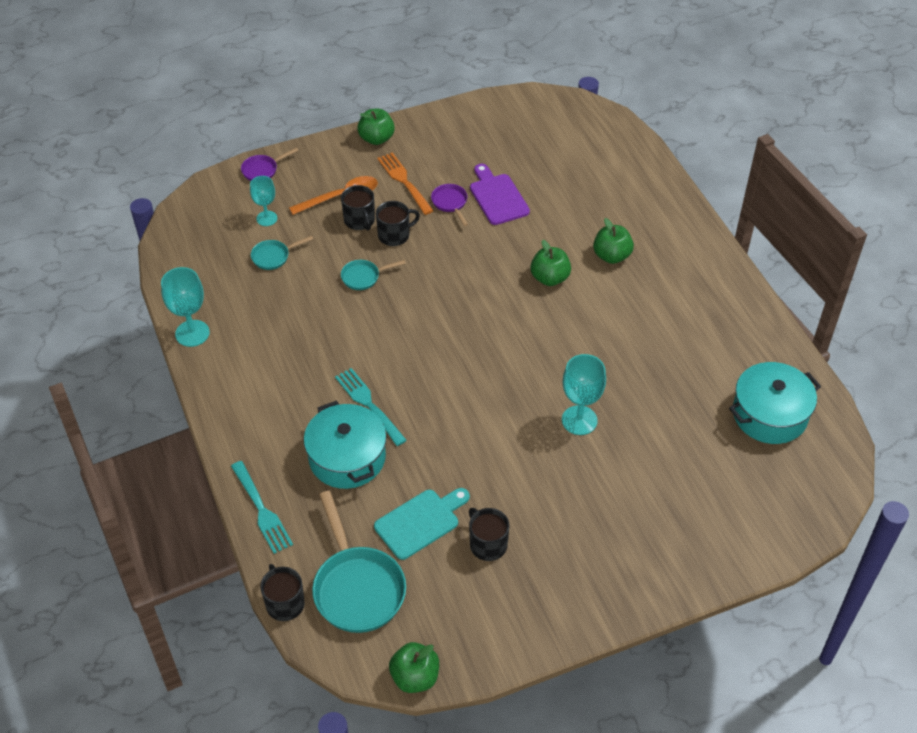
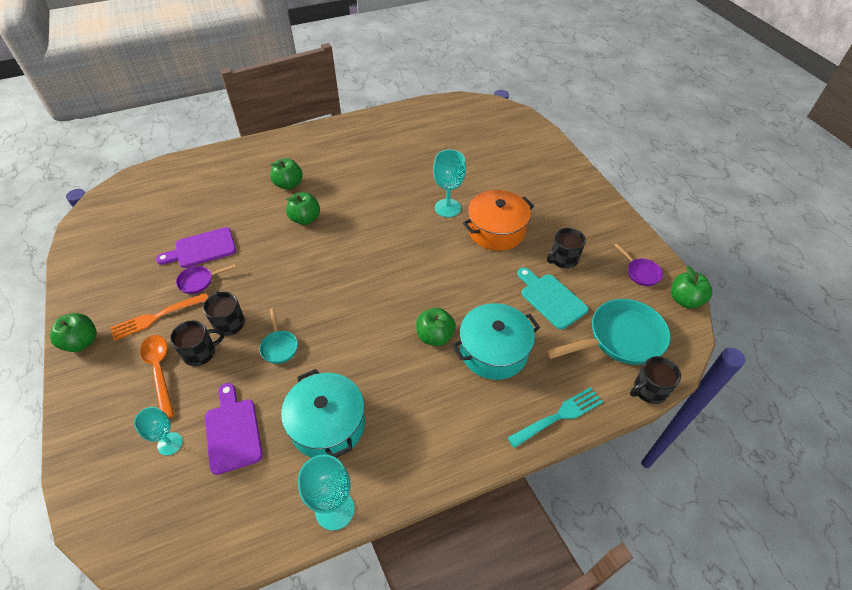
camera: 90 degrees left, 0 degrees up
purple pan [241,148,298,181] -> purple pan moved to [614,243,663,286]
turquoise pan [251,235,313,270] -> purple cutting board [205,383,263,475]
turquoise fork [335,368,407,446] -> green apple [416,308,456,346]
turquoise pot [729,362,821,444] -> turquoise pot moved to [281,369,365,458]
none -> orange pot [463,190,534,251]

